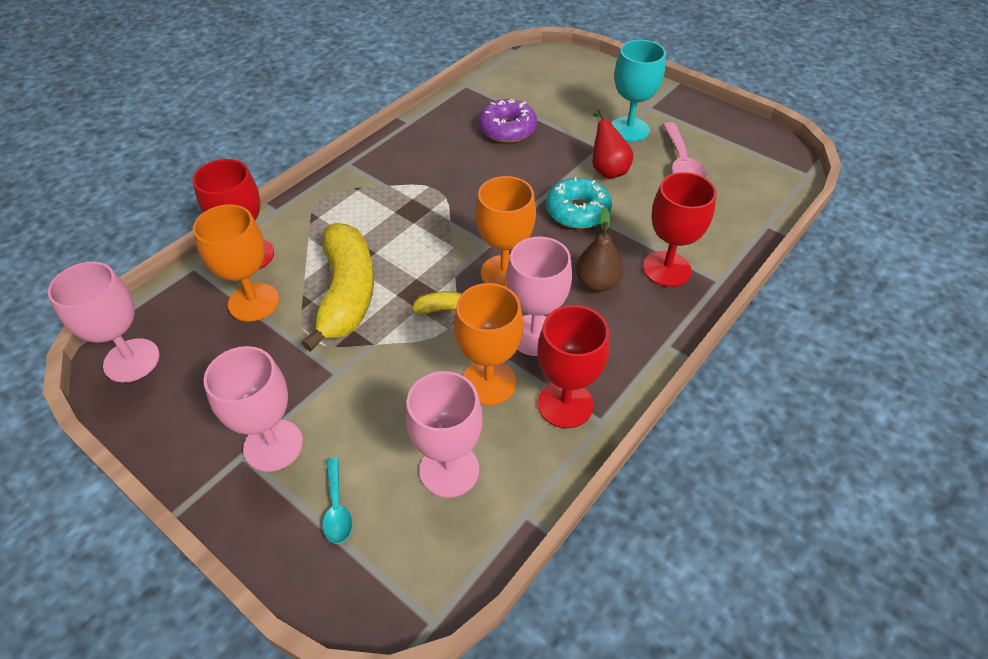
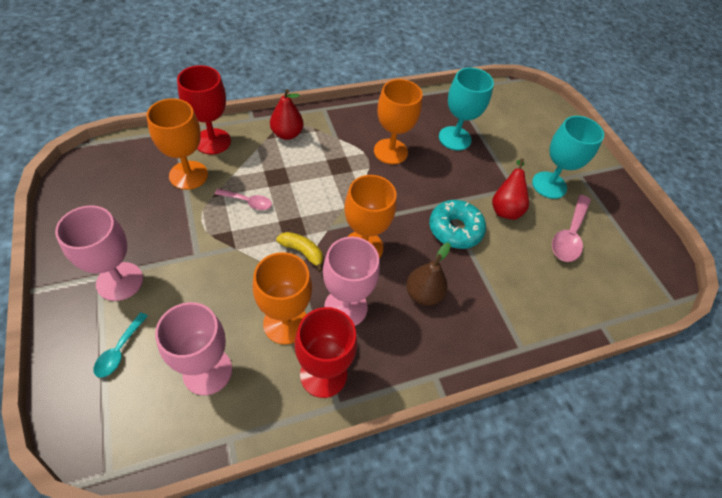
camera: 25 degrees right, 5 degrees up
pink goblet [48,262,160,383] -> none
yellow banana [301,223,374,352] -> pink spoon [215,189,272,210]
purple donut [478,99,537,143] -> turquoise goblet [439,68,494,151]
red goblet [643,172,717,287] -> none
none -> red pear [270,89,304,140]
none -> orange goblet [374,79,422,164]

